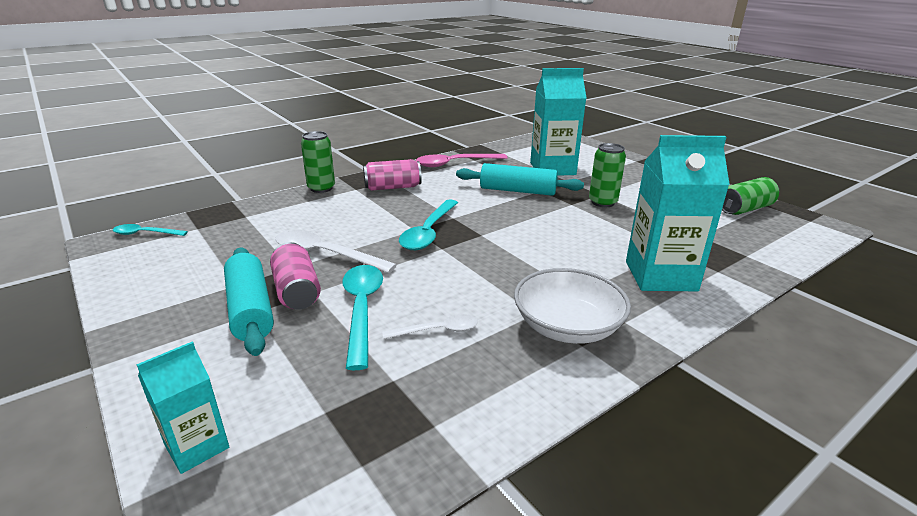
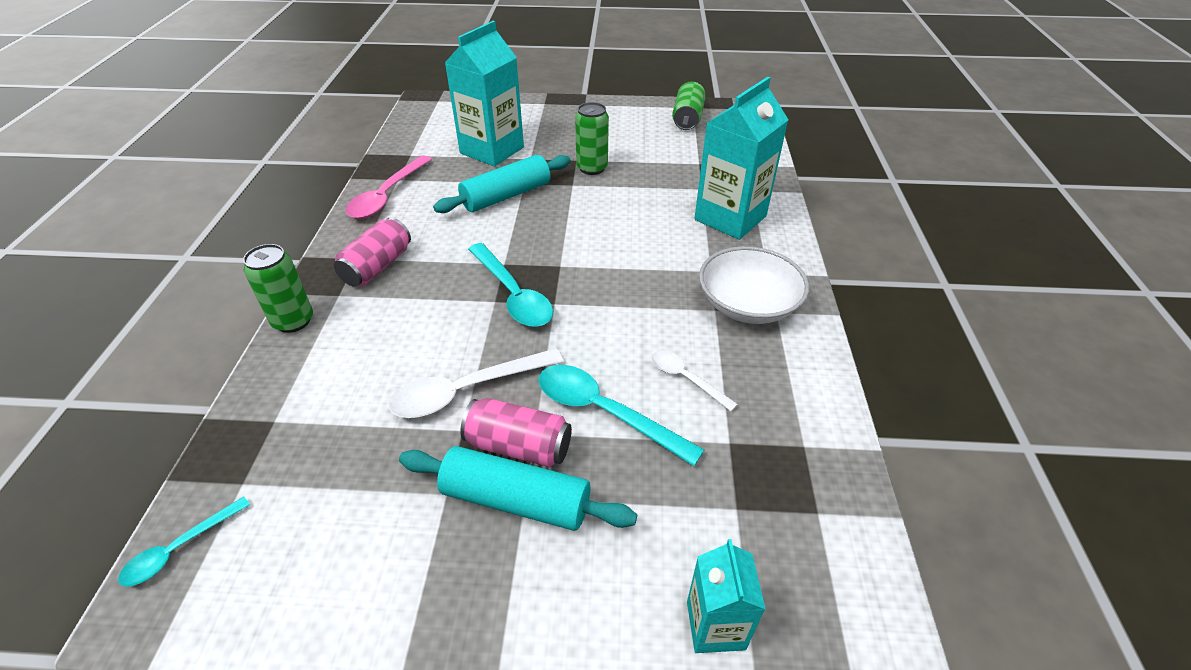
camera: 50 degrees left, 15 degrees up
white spoon [382,314,478,339] -> white spoon turned 75 degrees counterclockwise [652,350,738,411]

